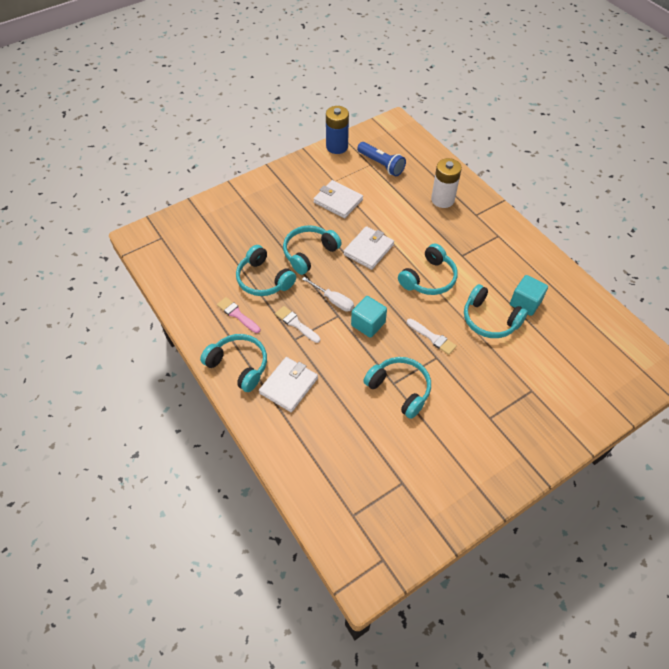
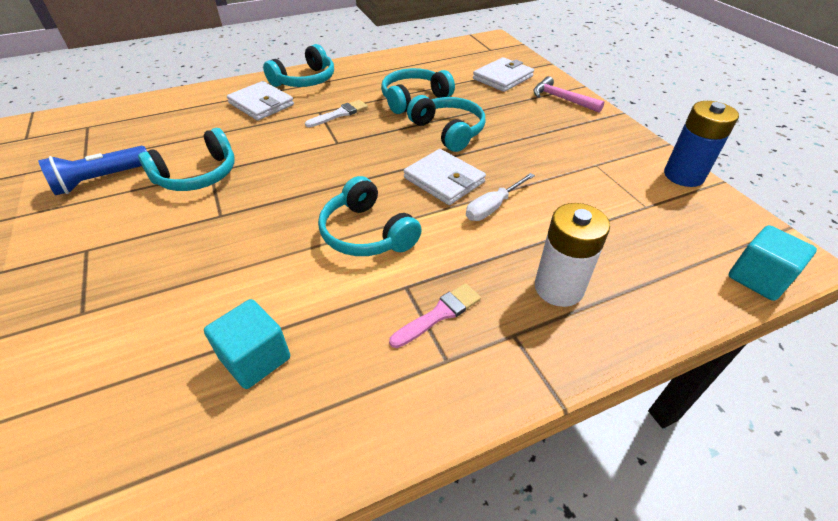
camera: 100 degrees right, 10 degrees down
pink brush [217,297,260,333] -> pink brush moved to [389,283,481,348]
white screwdriver [302,277,354,312] -> white screwdriver moved to [466,173,535,221]
white wallet [314,180,363,218] -> white wallet moved to [473,57,534,92]
turquoise cube [351,296,387,338] -> turquoise cube moved to [729,225,817,301]
blue flashlight [357,142,406,176] -> blue flashlight moved to [38,146,147,196]
white brush [407,318,457,355] -> none
turquoise headphones [464,284,528,338] -> none
none -> pink hammer [533,76,604,112]

